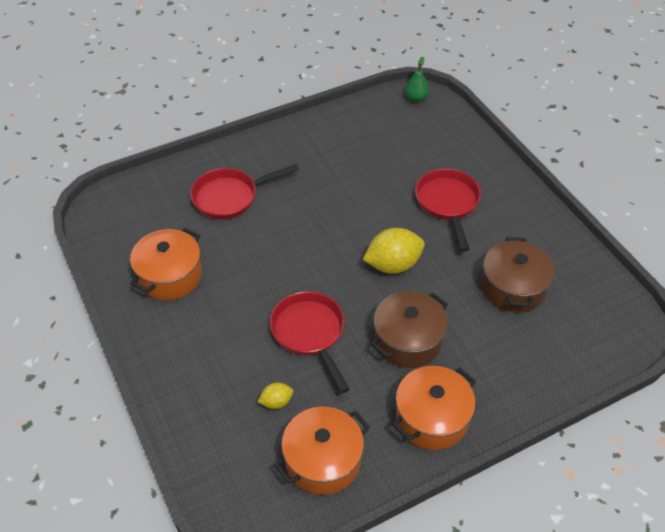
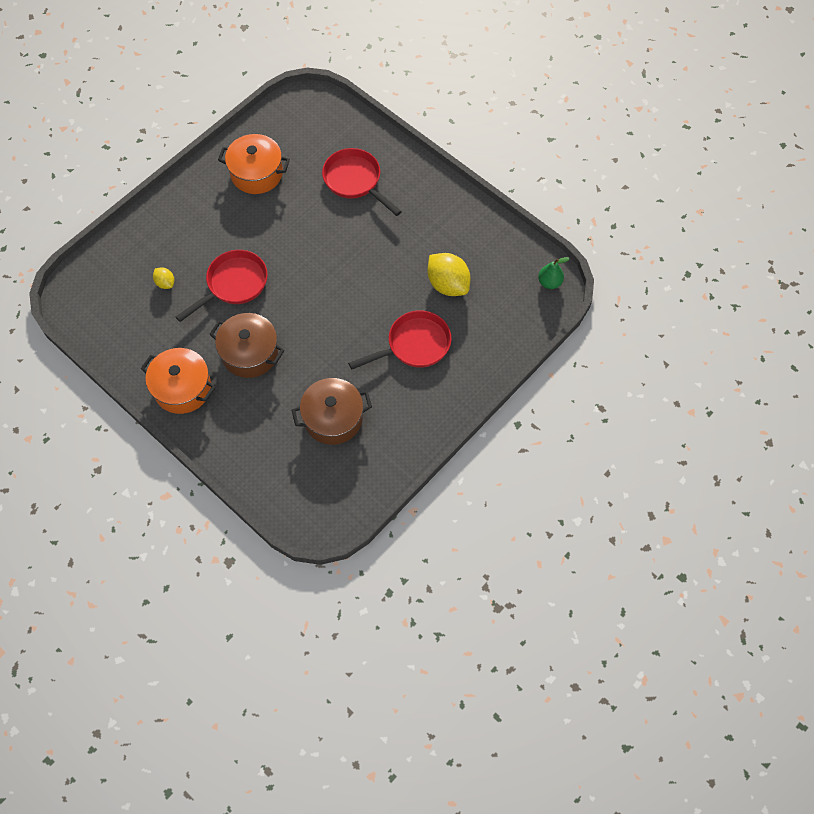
camera: 70 degrees right, 15 degrees up
orange pot [274,406,370,495] -> none
yellow lemon [363,228,425,274] -> yellow lemon moved to [427,253,470,296]

